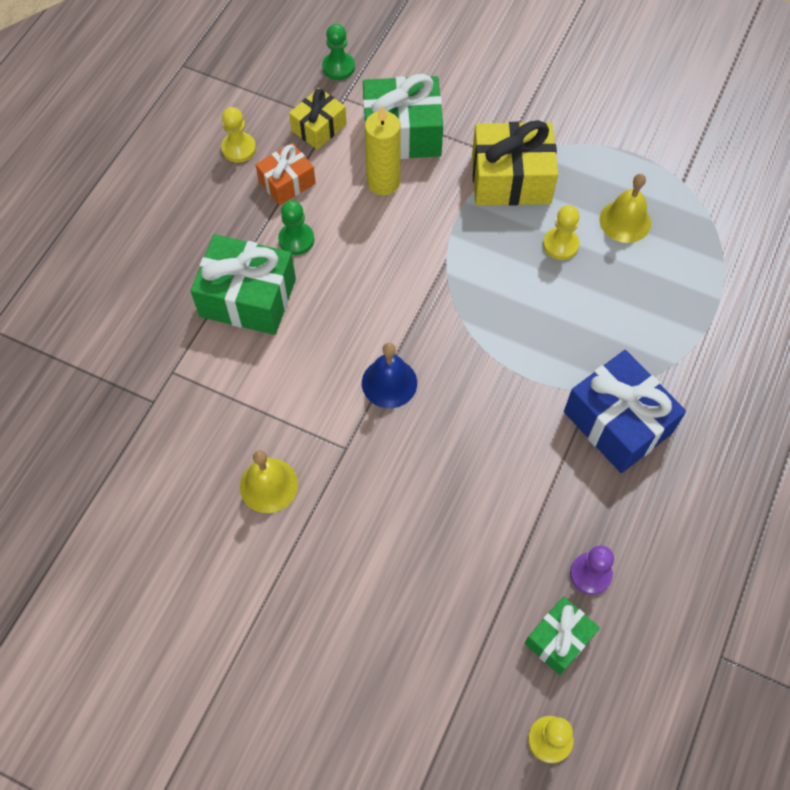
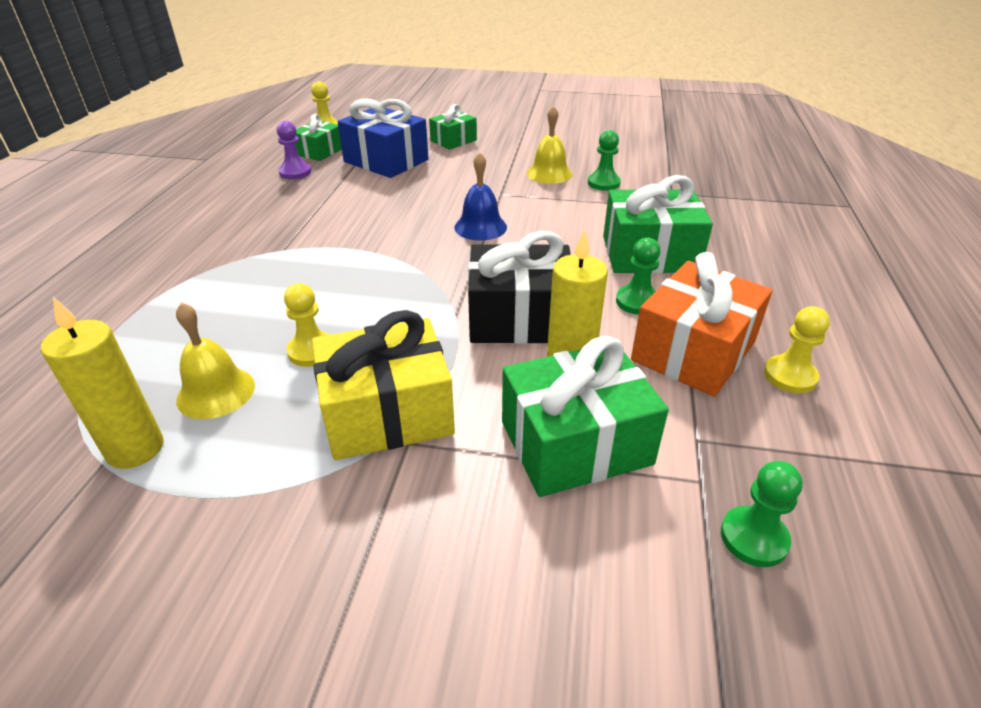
camera: 165 degrees right, 25 degrees down
orange gift [256,143,316,205] -> orange gift [631,252,772,397], size x1.71
yellow gift [289,88,347,150] -> none
blue gift [564,350,686,473] -> blue gift moved to [338,98,429,178]
none -> yellow candle [41,297,164,469]
none -> green gift [429,104,477,149]
none -> black gift [468,231,571,344]
none -> green pawn [588,130,621,191]

